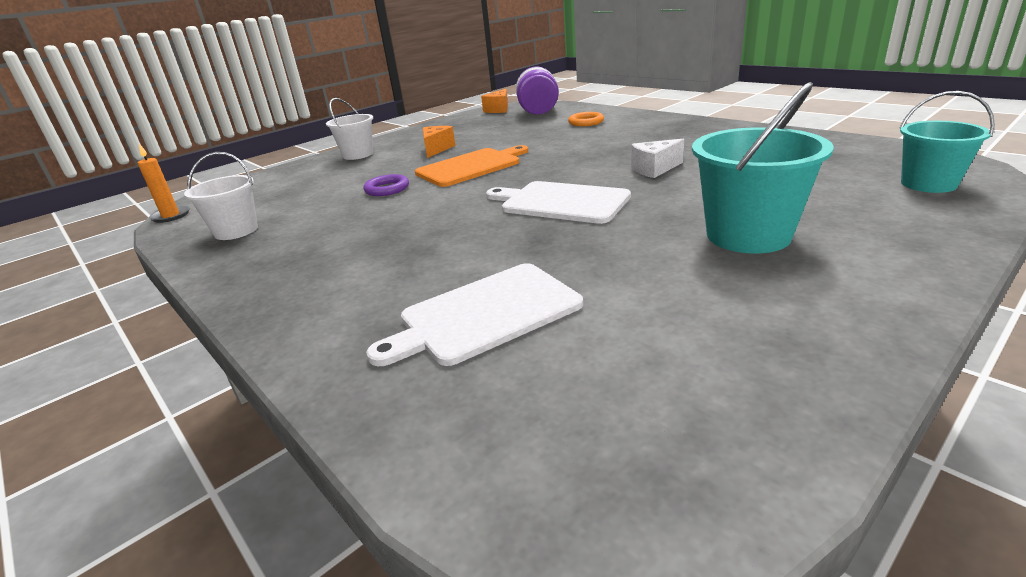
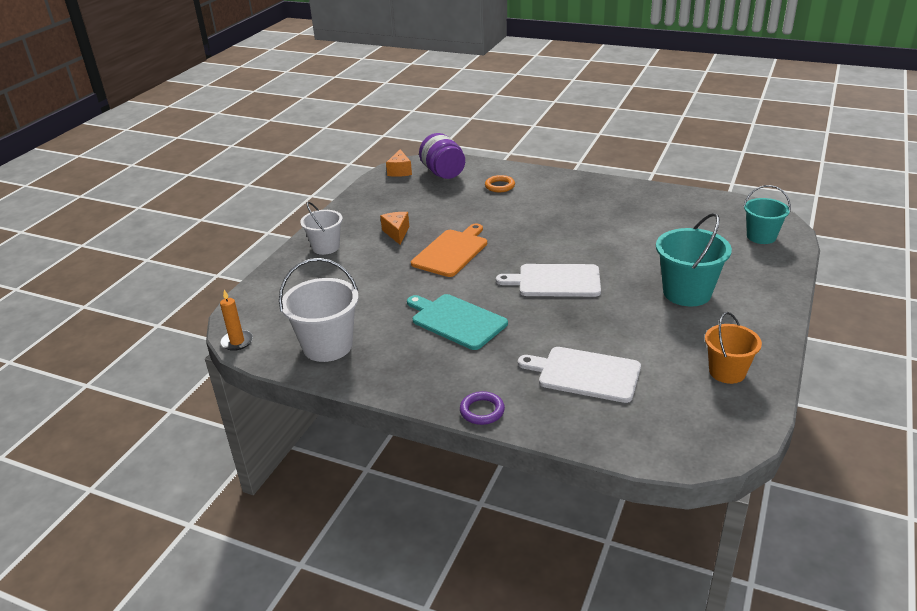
camera: 25 degrees left, 5 degrees up
white bucket [184,152,258,240] -> white bucket [279,258,359,362], size x1.52
purple ring [364,174,409,196] -> purple ring moved to [460,391,505,425]
white cutting board [366,263,583,366] -> white cutting board turned 75 degrees clockwise [518,347,641,403]
white cheese [631,139,684,178] -> none
none -> turquoise cutting board [407,294,508,350]
none -> orange bucket [705,312,762,384]

